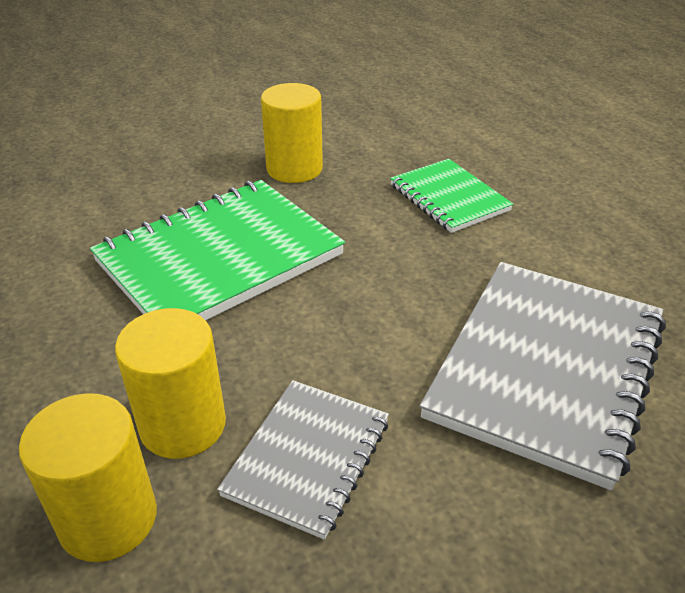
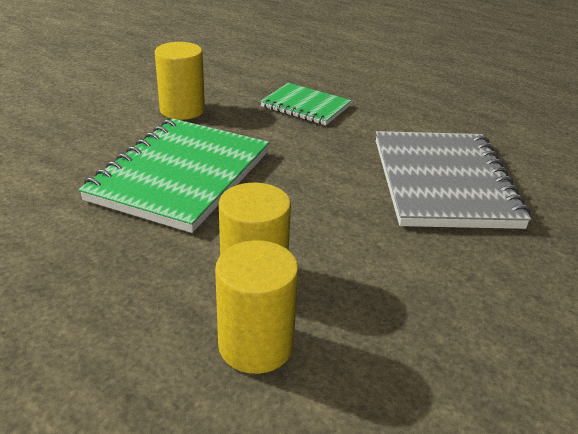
camera: 30 degrees left, 5 degrees down
grey notebook [217,380,389,540] -> none

